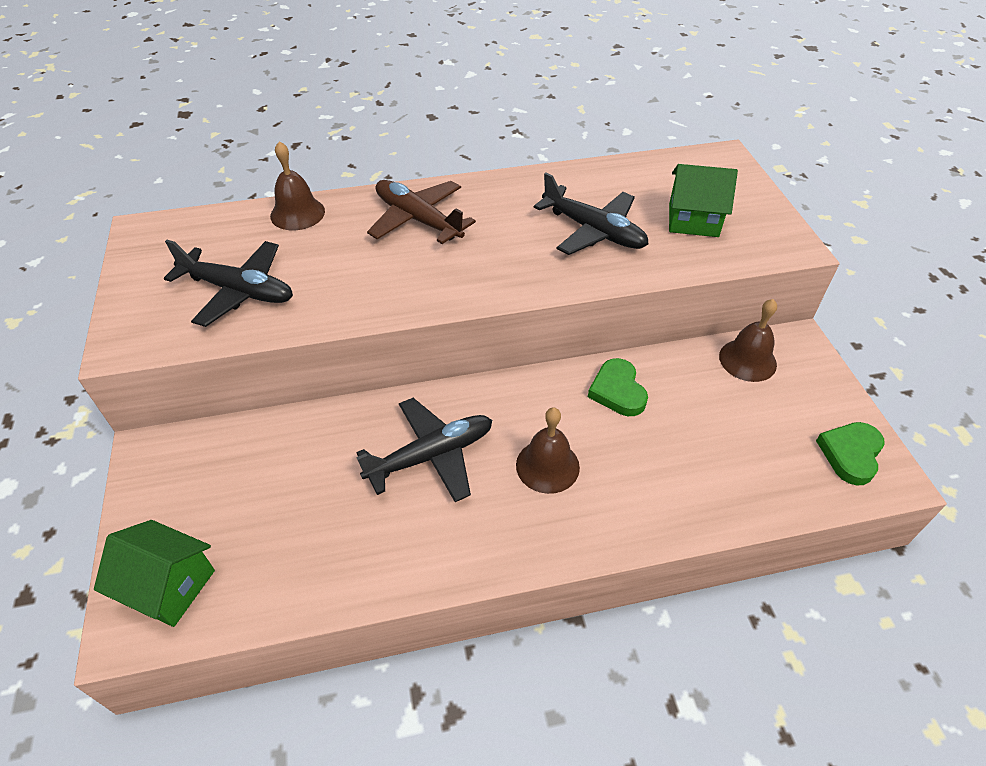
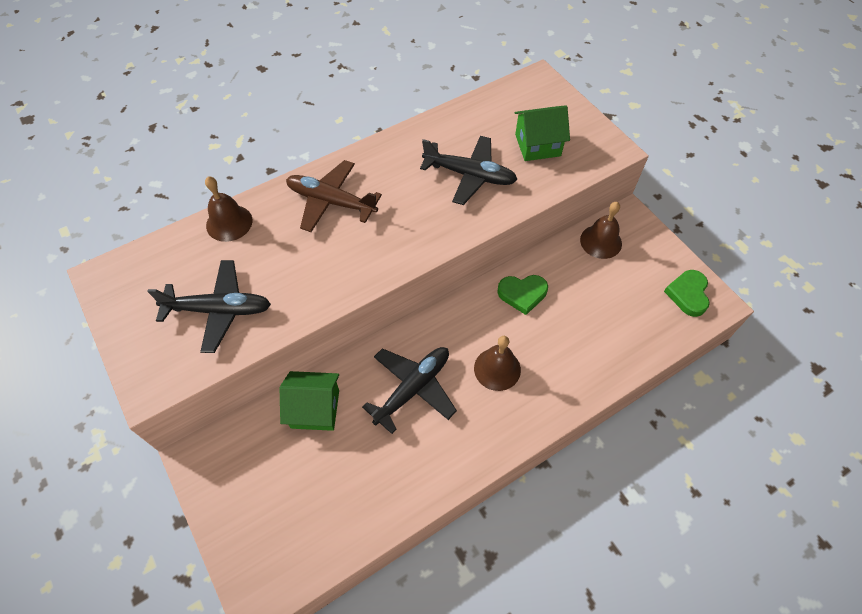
camera: 20 degrees left, 10 degrees up
green house [94,520,215,627] -> green house moved to [280,371,339,431]
green heart [588,358,648,416] -> green heart turned 60 degrees counterclockwise [497,275,548,315]

